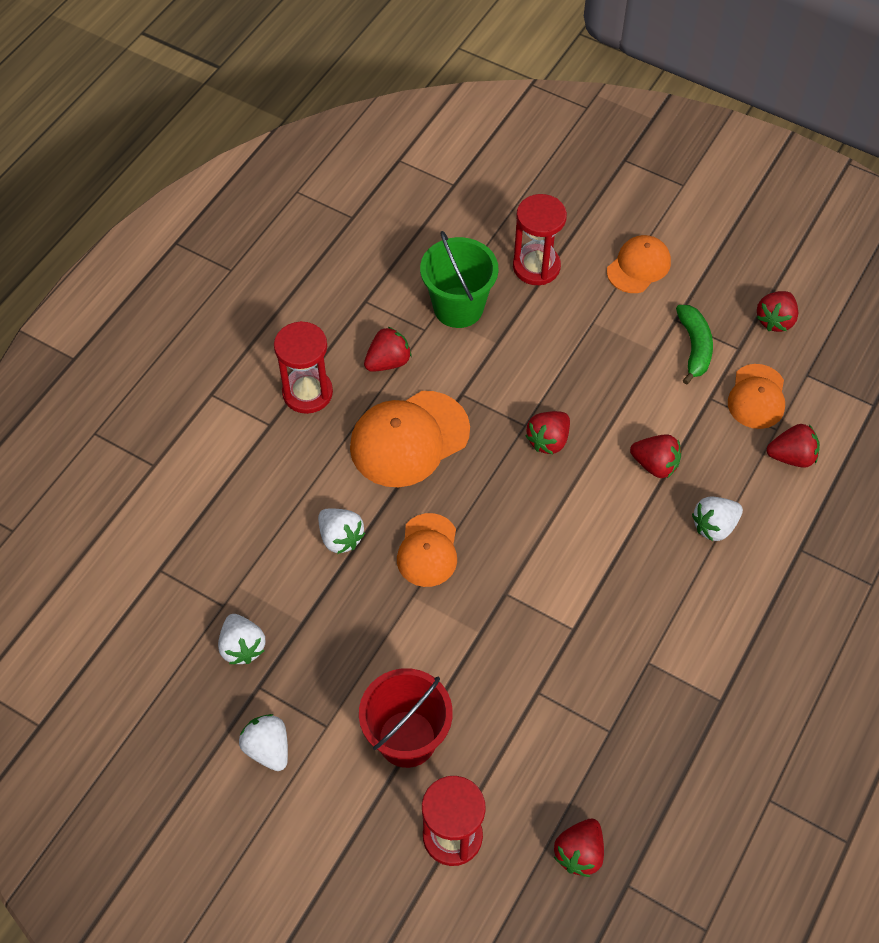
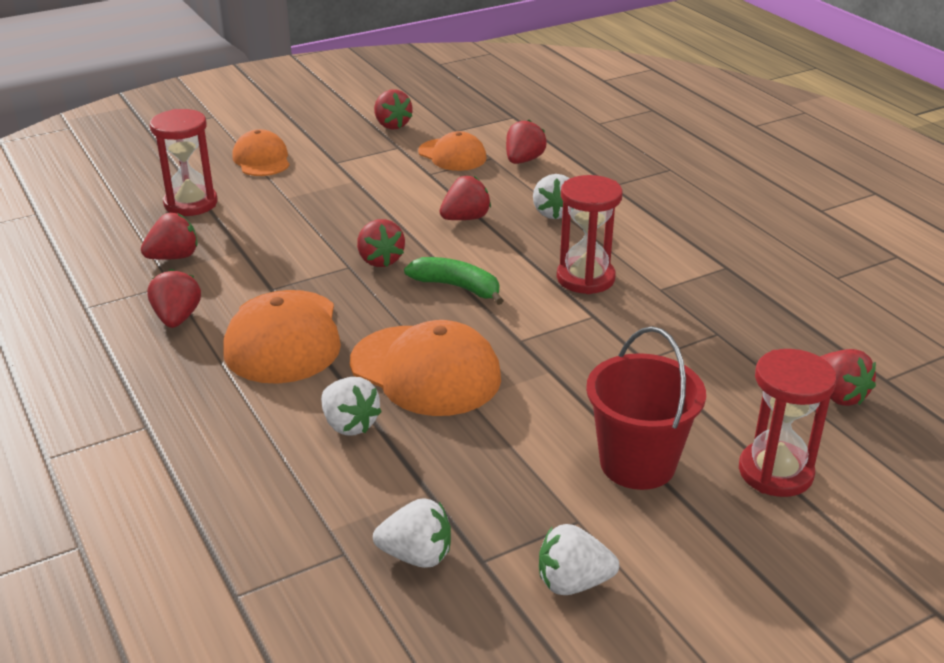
camera: 60 degrees left, 25 degrees down
red hourglass [274,321,333,414] -> red hourglass moved to [557,175,623,294]
white strawberry [318,508,365,554] -> white strawberry turned 60 degrees clockwise [321,377,382,435]
orange cap [397,513,457,587] -> orange cap [350,320,501,416], size x1.62
green bucket [420,231,499,328] -> red strawberry [141,213,198,260]
green banana [676,305,713,385] -> green banana moved to [404,257,504,305]

